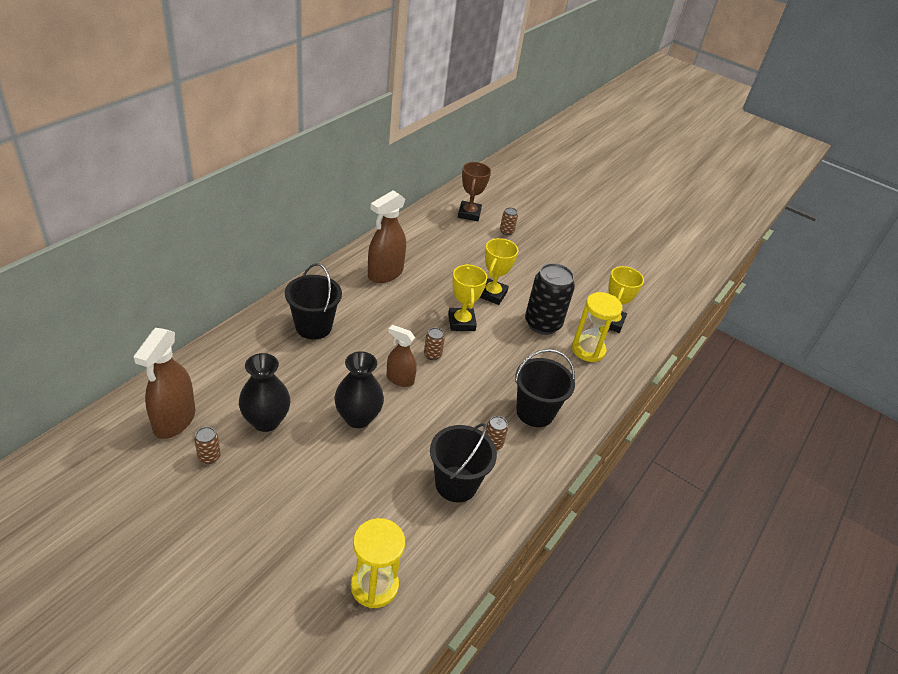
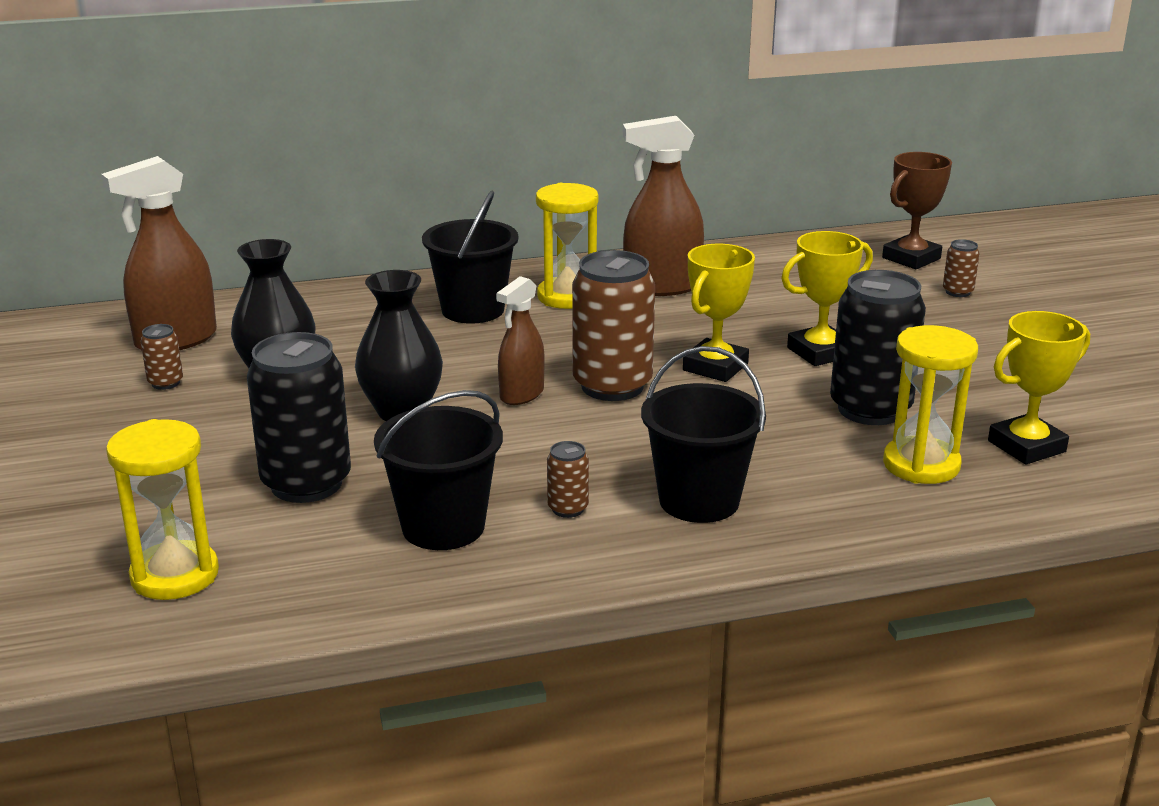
camera: 45 degrees right, 15 degrees down
brown spray bottle [387,325,417,387] -> brown spray bottle turned 120 degrees counterclockwise [496,276,545,405]
brown can [424,328,445,360] -> brown can [572,250,655,401], size x2.26
none -> black can [247,332,351,503]
none -> yellow hourglass [536,183,599,309]

